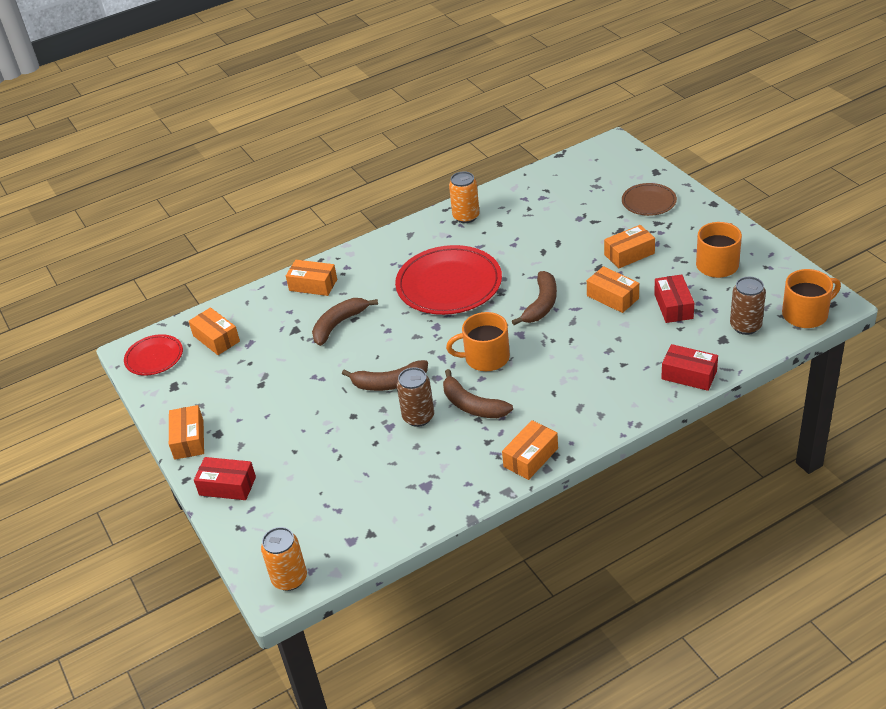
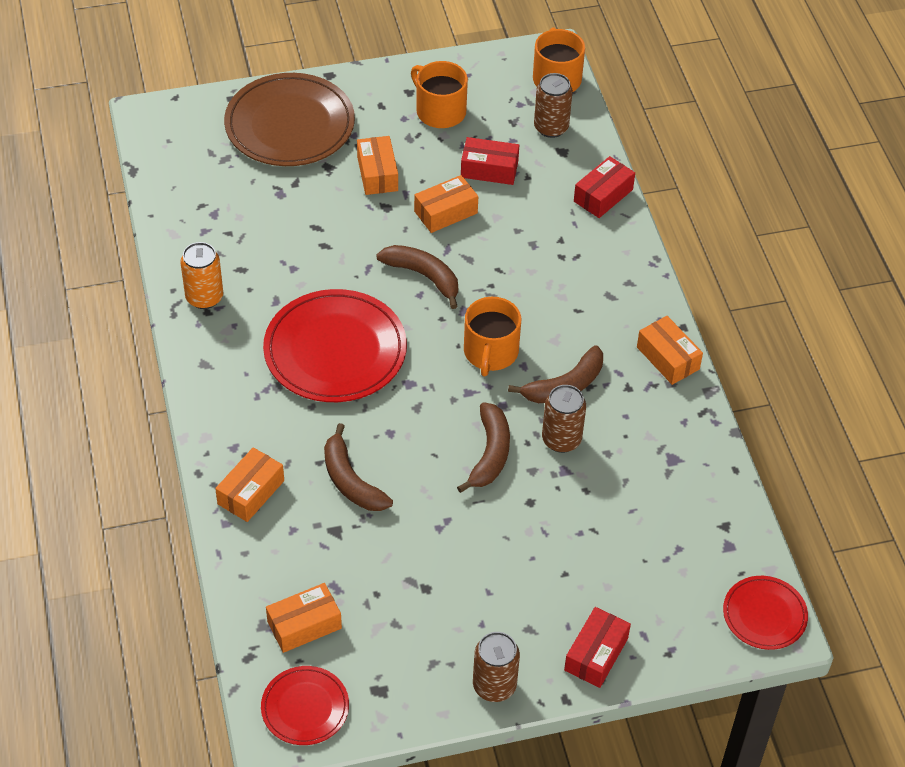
camera: 80 degrees left, 10 degrees up
orange box [169,405,204,460] -> brown can [473,632,520,702]
orange can [261,527,307,591] -> red plate [723,576,808,650]
brown plate [622,183,677,216] -> brown plate [224,73,355,166], size x1.86

